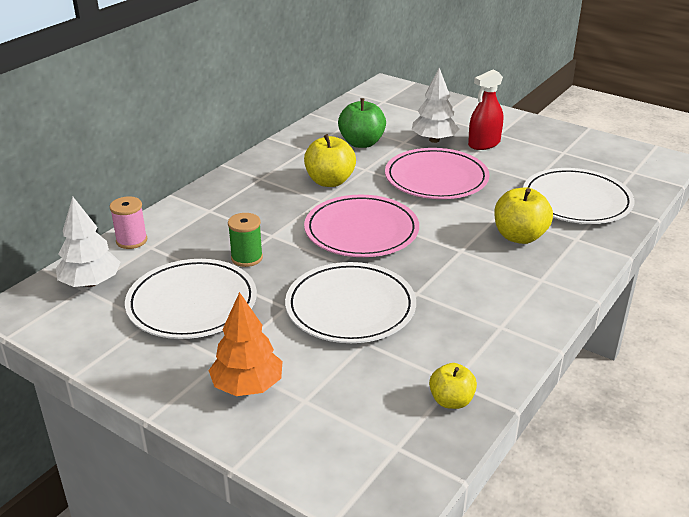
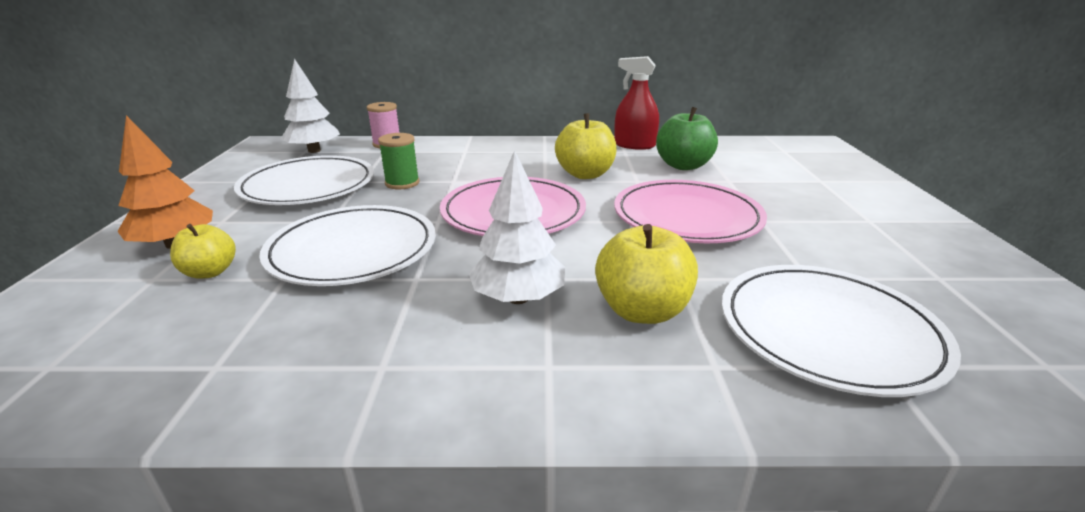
camera: 55 degrees right, 5 degrees down
white tree [412,68,460,143] -> white tree moved to [469,150,565,304]
yellow apple [429,363,477,409] -> yellow apple moved to [170,224,236,279]
red spray bottle [468,70,503,150] -> red spray bottle moved to [614,56,659,150]

